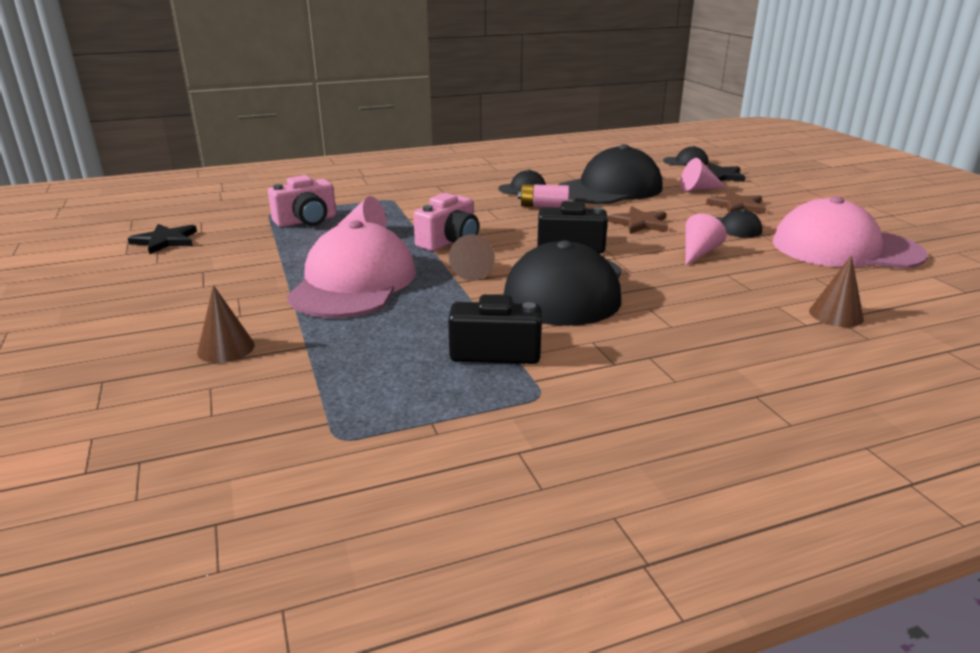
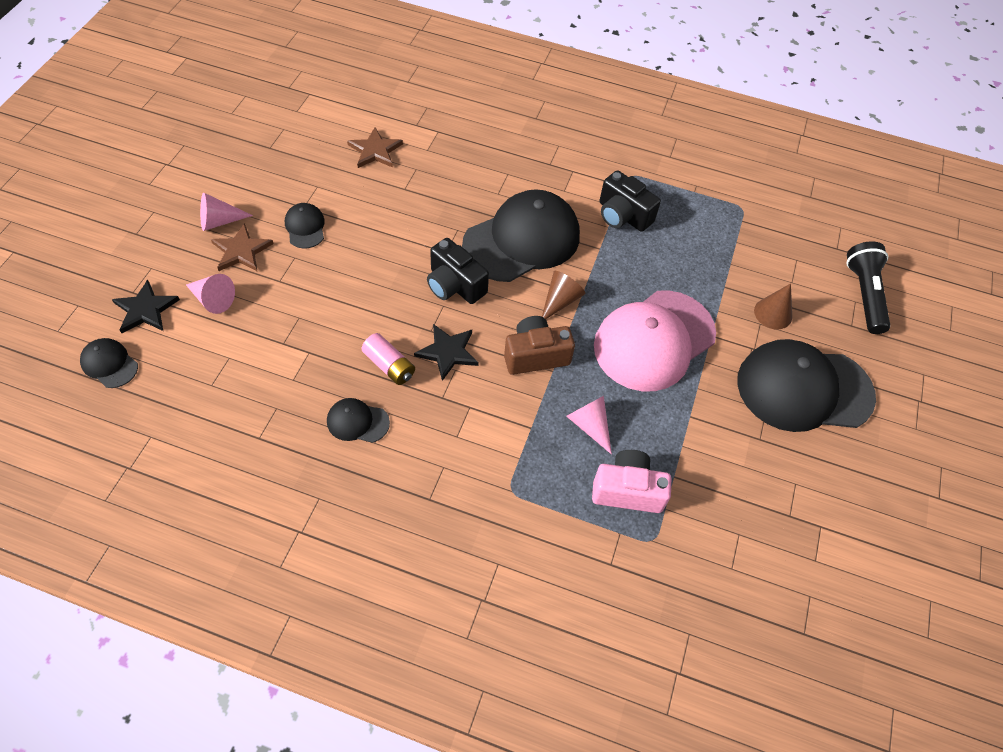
camera: 145 degrees left, 30 degrees up
black star [128,224,197,254] -> black star moved to [414,324,479,381]
pink camera [413,193,479,251] -> brown camera [504,316,575,375]
black cap [559,144,663,204] -> black cap moved to [737,339,876,432]
brown star [608,206,668,234] -> brown star moved to [347,127,403,168]
pink cone [685,214,727,266] -> pink cone moved to [200,193,253,231]
pink cap [773,197,928,269] -> none
brown cone [809,255,864,327] -> none
none -> black flashlight [846,241,891,334]

